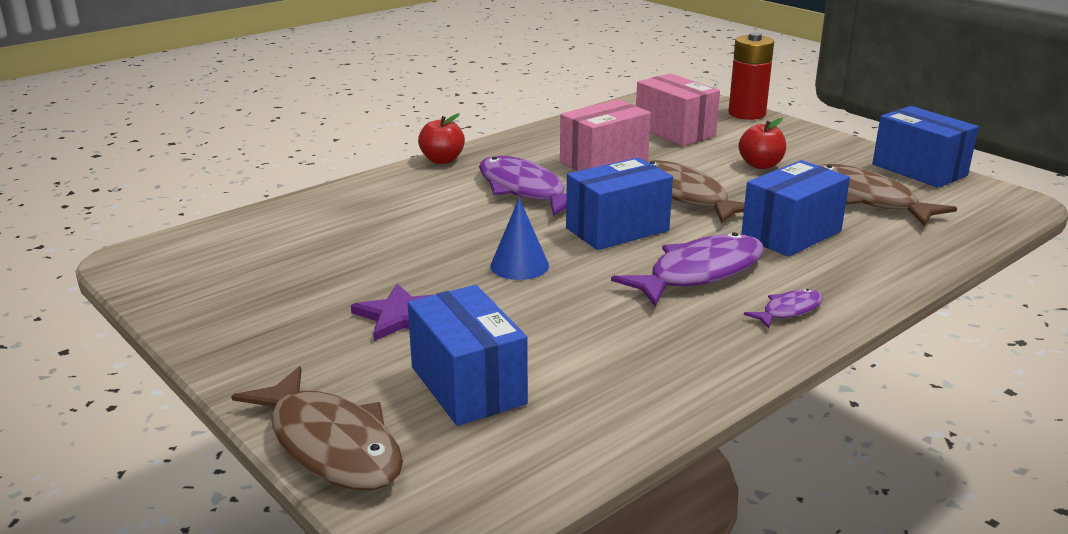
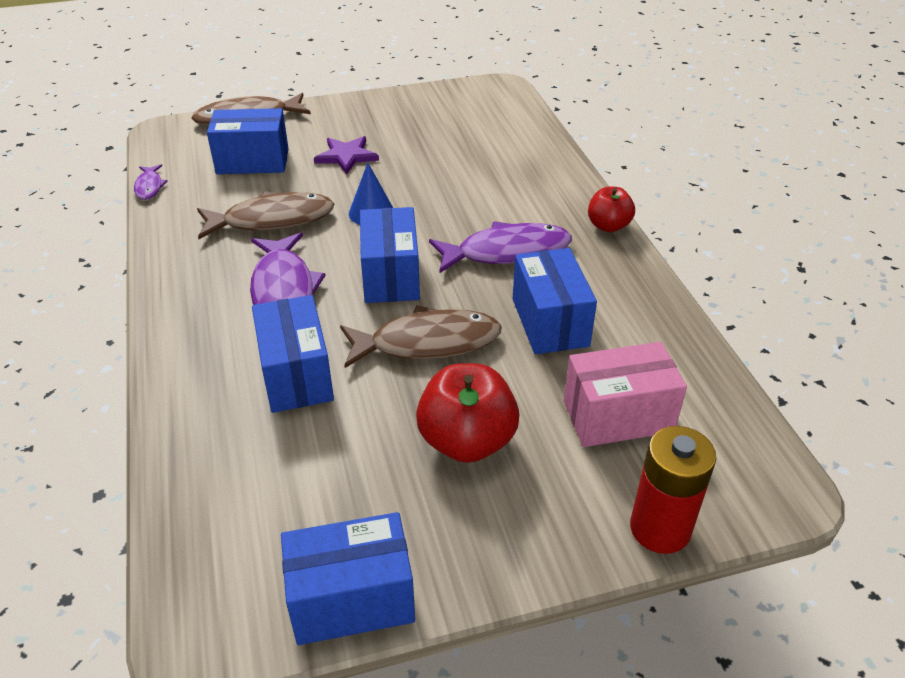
camera: 115 degrees right, 15 degrees up
pink box [560,99,651,171] -> blue box [513,248,597,354]
red apple [739,118,786,169] -> red apple [416,363,519,463], size x1.63
purple fish [744,289,823,329] -> purple fish moved to [134,164,168,200]
brown fish [818,164,957,227] -> brown fish moved to [197,191,334,239]

